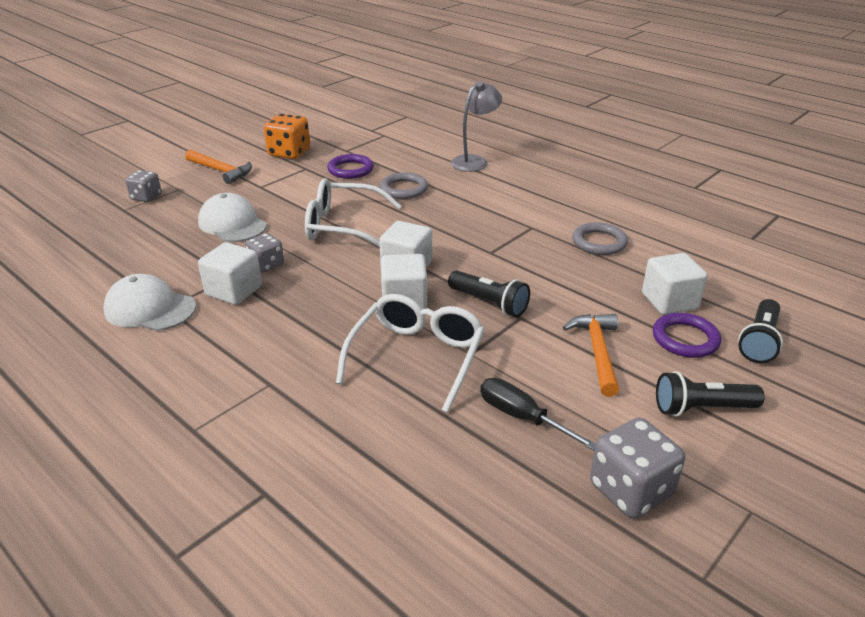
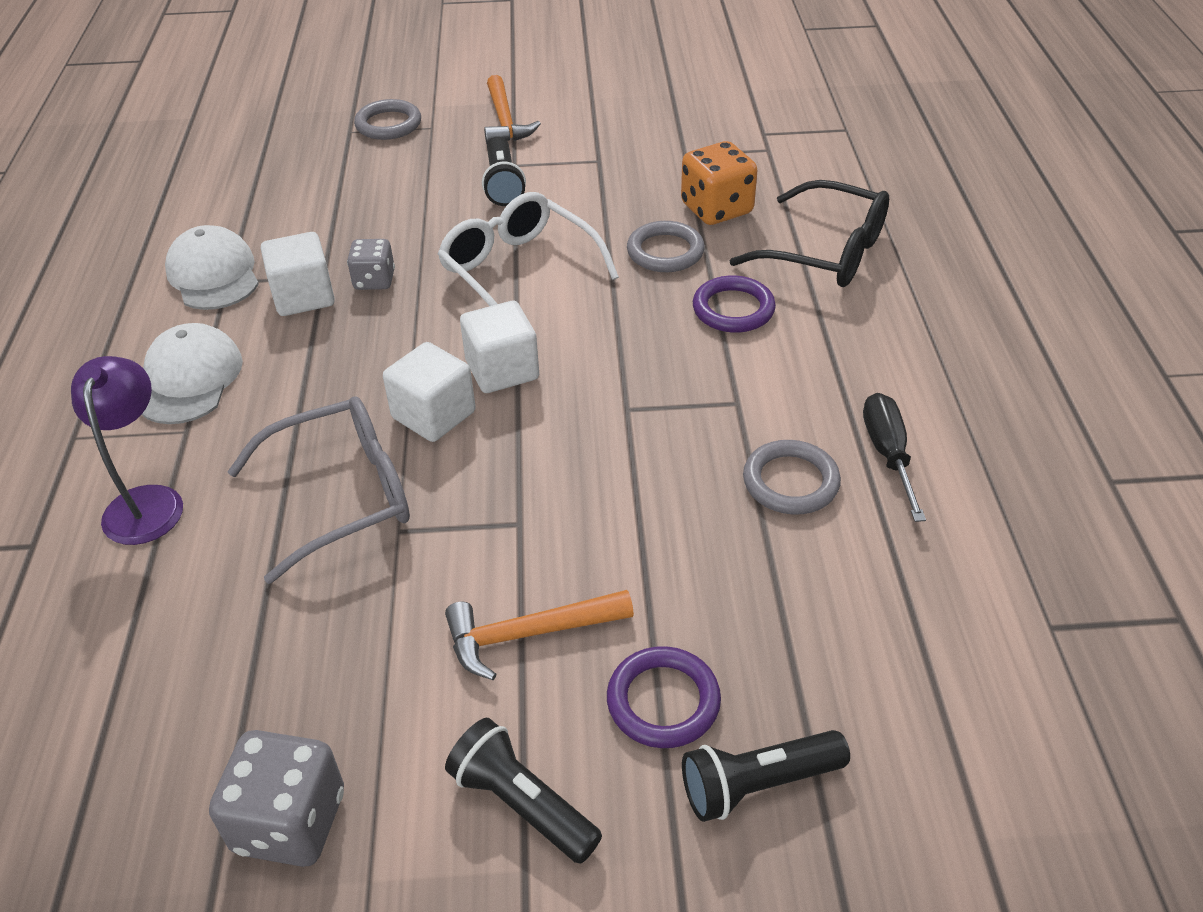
camera: 45 degrees right, 10 degrees up
grey dice [125,170,162,202] -> grey ring [354,99,421,140]
white cap [198,193,267,242] -> white cap moved to [142,323,243,424]
orange dice [264,114,310,159] -> orange dice moved to [681,141,758,225]
purple ring [327,154,374,179] -> purple ring moved to [693,275,776,333]
white glasses [336,294,485,413] -> grey glasses [227,396,410,584]
black flashlight [448,271,530,317] -> black flashlight moved to [482,137,526,206]
grey lamp [451,81,502,172] -> black glasses [729,180,889,287]
black screwdriver [480,378,596,451] -> black screwdriver moved to [863,393,926,522]
orange hammer [563,314,619,397] -> orange hammer turned 150 degrees counterclockwise [445,590,634,680]
white cube [642,253,708,315] -> none
none -> purple lamp [71,356,183,545]

